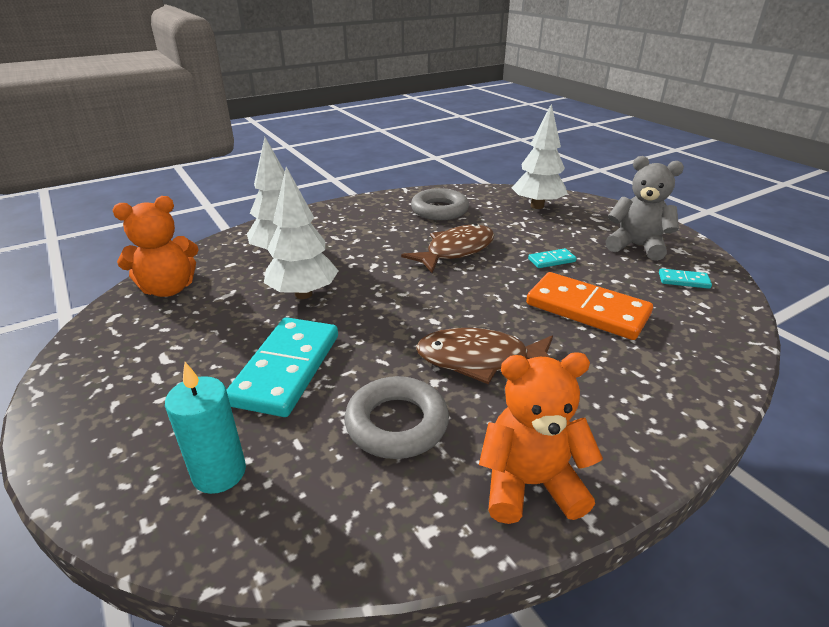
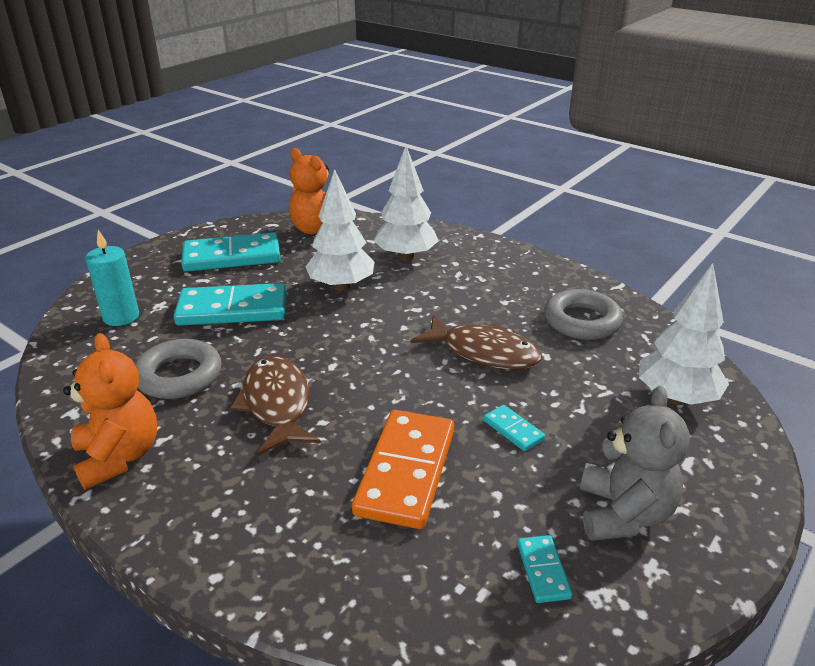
camera: 70 degrees right, 0 degrees up
none -> turquoise domino [181,232,281,272]

